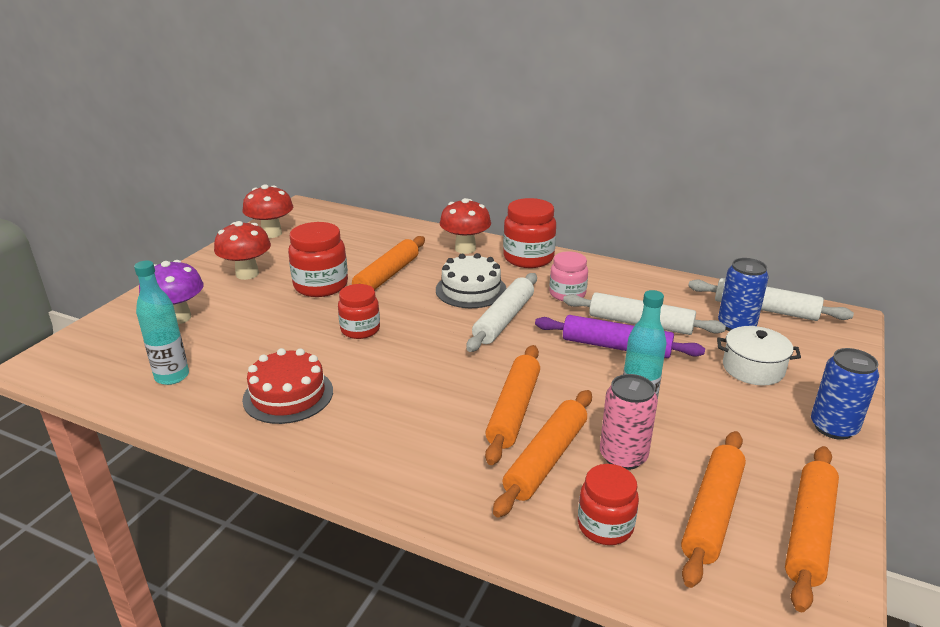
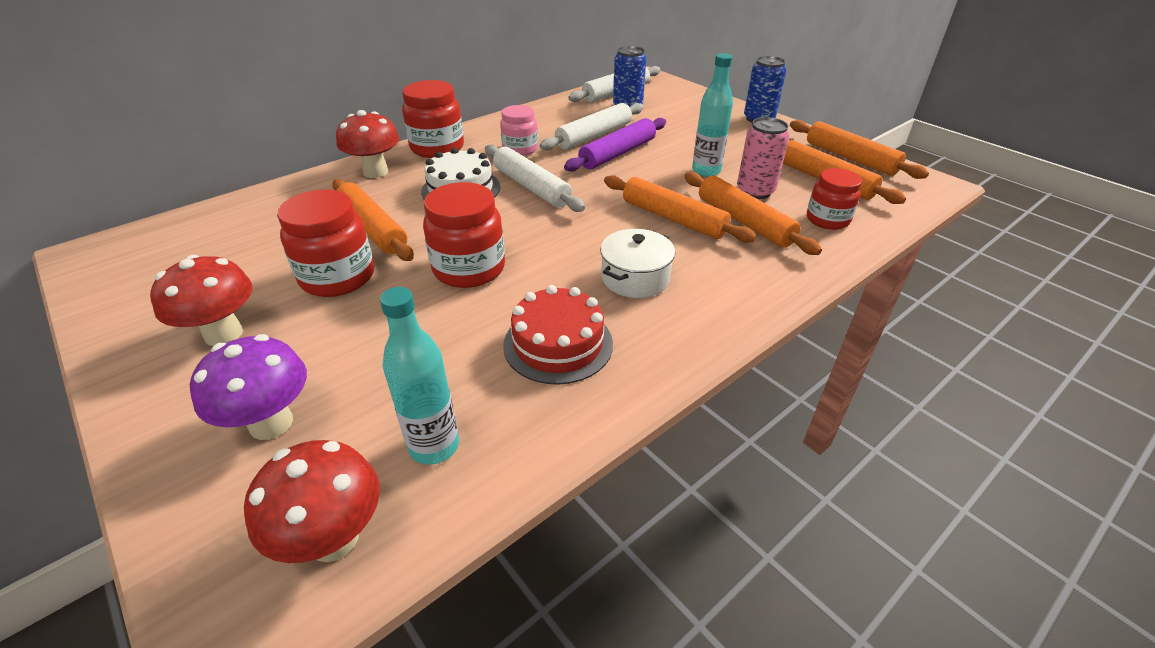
camera: 65 degrees left, 10 degrees up
red mushroom [243,184,293,238] -> red mushroom moved to [244,440,380,563]
red jar [338,284,380,339] -> red jar [423,182,505,288], size x1.51
white pot [717,326,801,385] -> white pot moved to [600,229,675,298]

